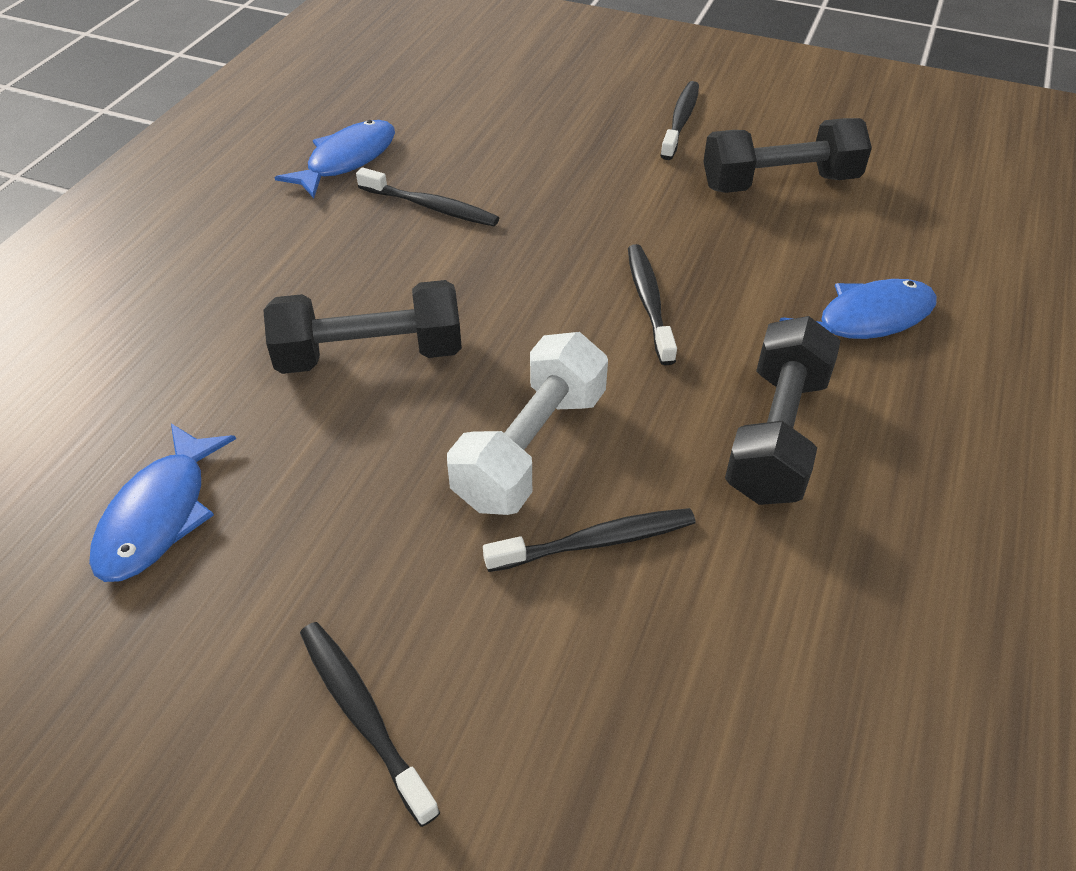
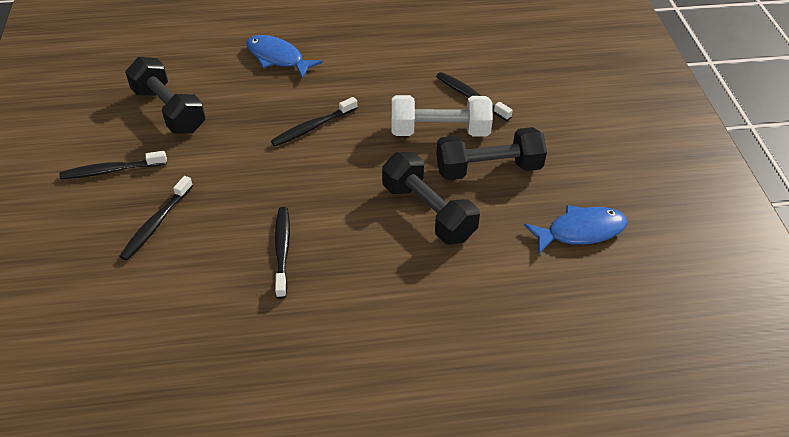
camera: 120 degrees left, 0 degrees up
blue fish [275,120,395,198] -> none
black toothbrush [300,622,440,827] -> black toothbrush moved to [119,176,193,261]
black dumbbell [725,316,841,505] -> black dumbbell moved to [436,127,547,180]

